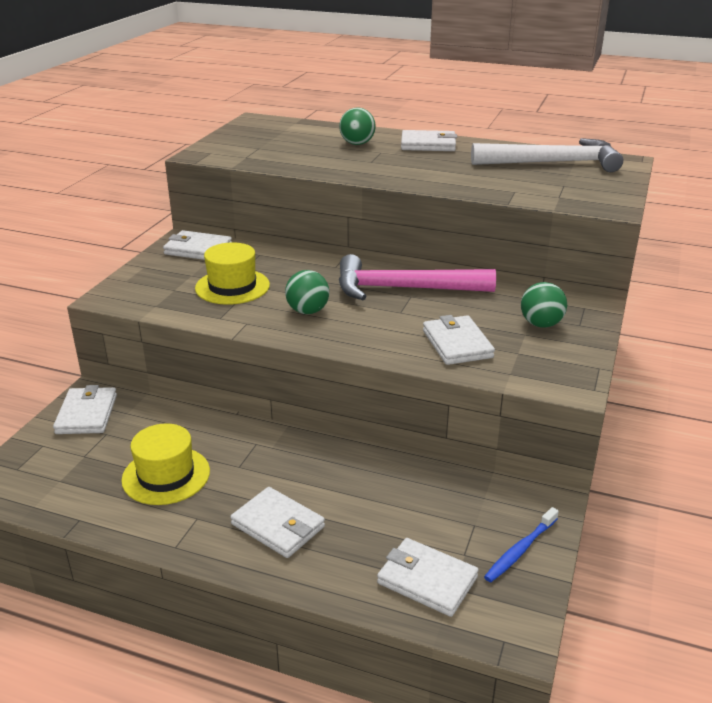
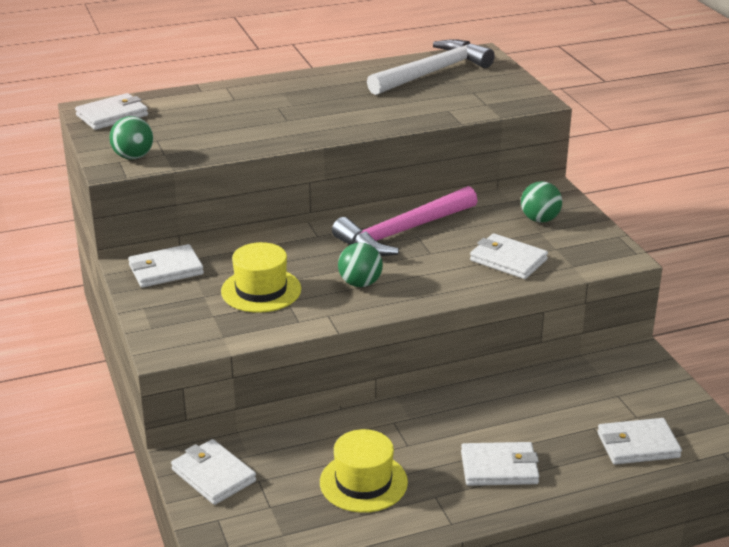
camera: 40 degrees left, 0 degrees up
green ball [339,107,376,145] -> green ball moved to [110,116,153,160]
white wallet [401,130,457,151] -> white wallet moved to [75,93,148,130]
blue toothbrush [484,507,559,582] -> none

